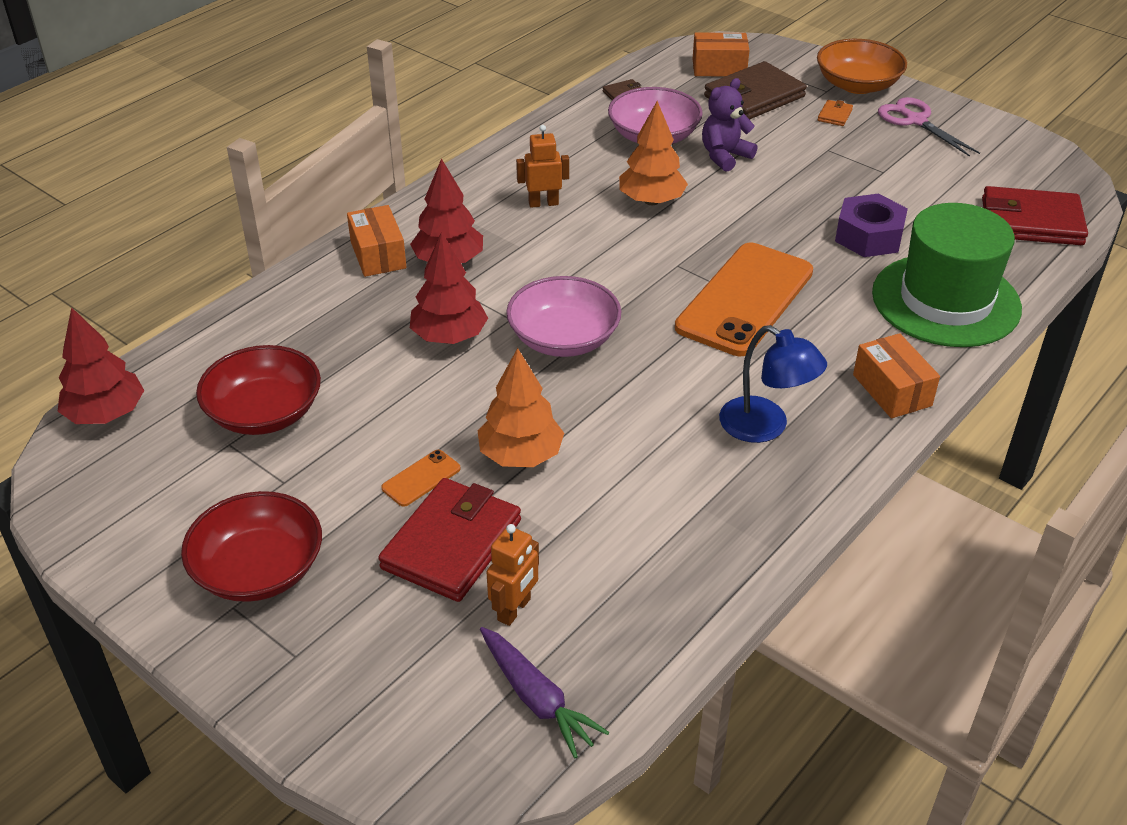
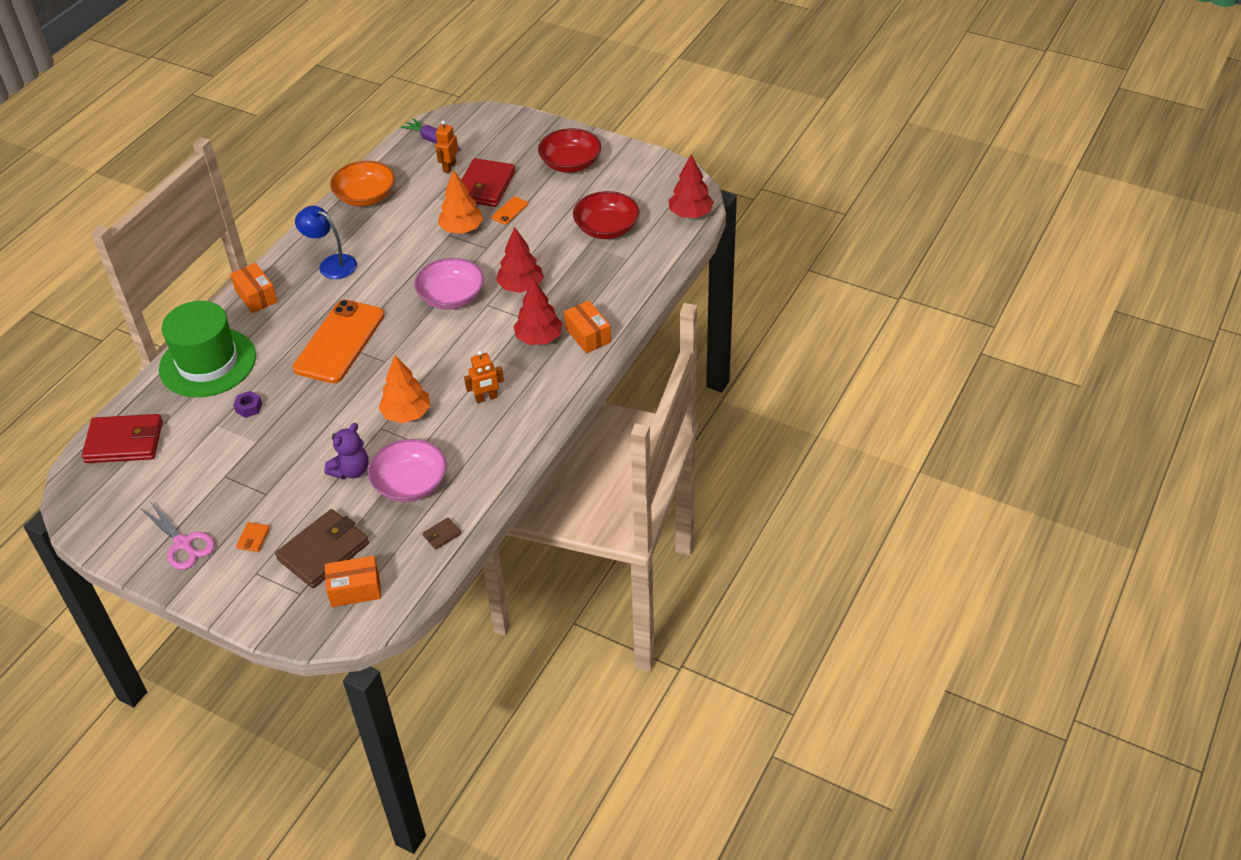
camera: 170 degrees right, 5 degrees up
orange bowl [817,39,907,94] -> orange bowl moved to [330,161,395,206]
purple nut [835,194,908,257] -> purple nut [233,391,262,418], size x0.52

